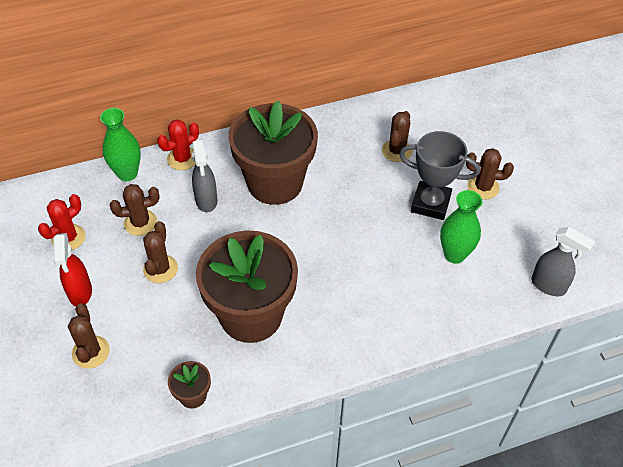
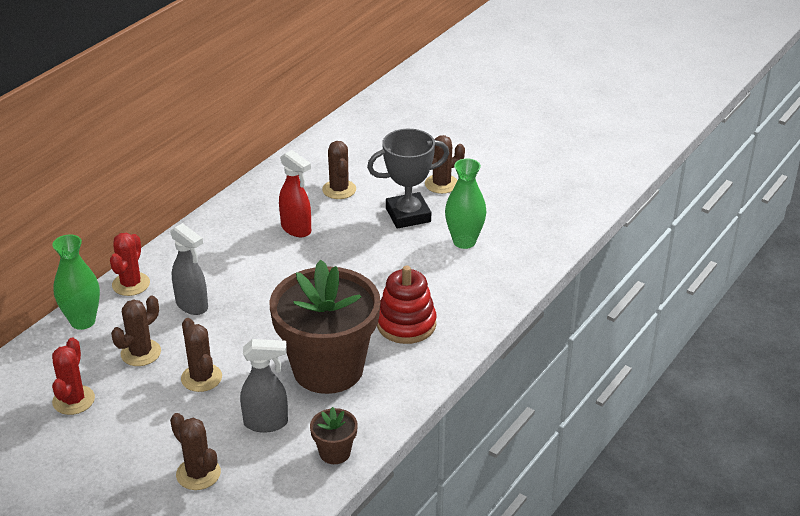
camera: 35 degrees left, 15 degrees down
red spray bottle [54,233,92,306] -> red spray bottle moved to [279,150,311,237]
brown flower pot [228,101,318,205] -> none
grey spray bottle [531,227,595,296] -> grey spray bottle moved to [240,339,288,433]
none -> red stacking toy [377,266,436,344]

